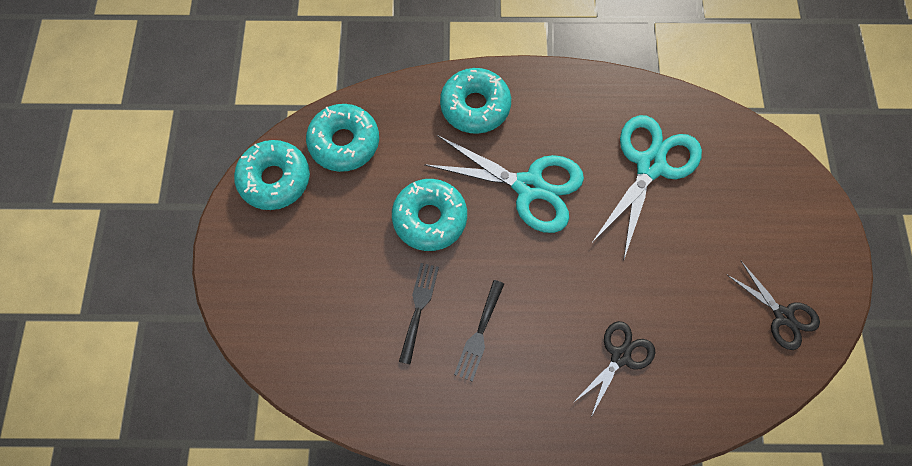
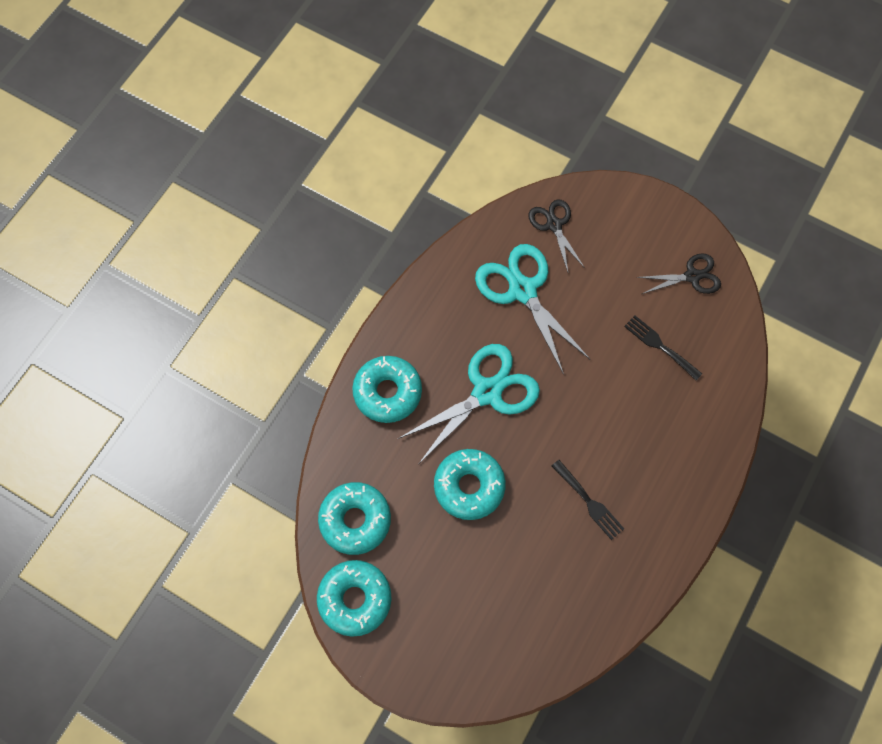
camera: 60 degrees left, 0 degrees up
black fork [399,263,439,364] -> black fork moved to [624,315,702,380]
black scissors [574,321,655,417] -> black scissors moved to [528,199,585,272]

